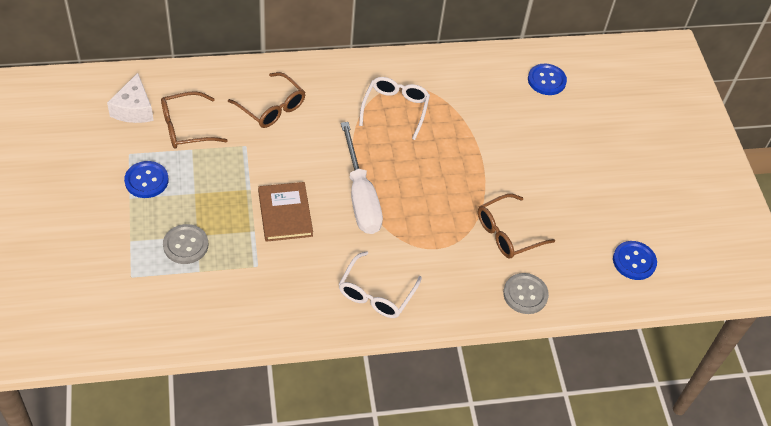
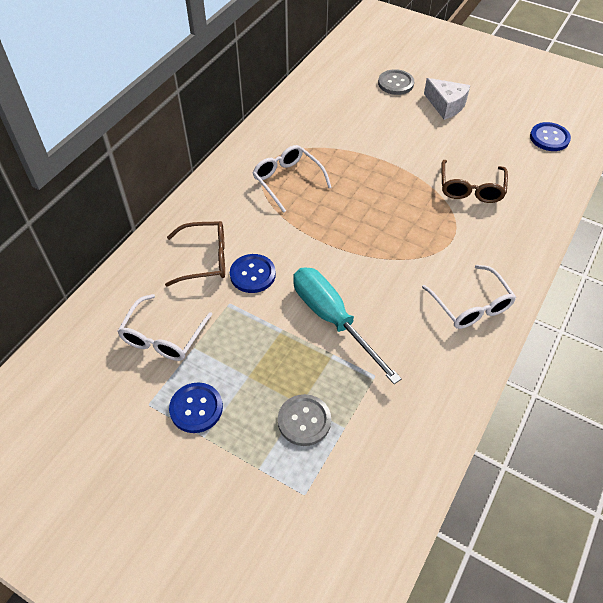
camera: 45 degrees left, 0 degrees up
white cheese [107,73,154,123] -> white cheese moved to [424,78,470,120]
brown glasses [161,91,228,149] -> white glasses [117,294,212,361]
brown book [258,182,313,242] -> turquoise screwdriver [293,267,402,384]
white screwdriver [341,122,383,234] -> none
grey button [503,273,549,314] -> grey button moved to [378,69,414,95]
blue button [528,64,567,95] -> blue button moved to [230,254,276,293]

